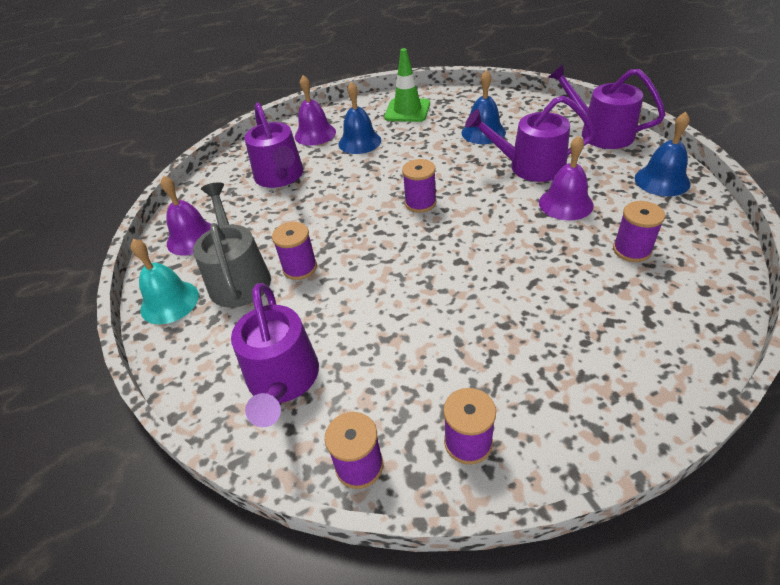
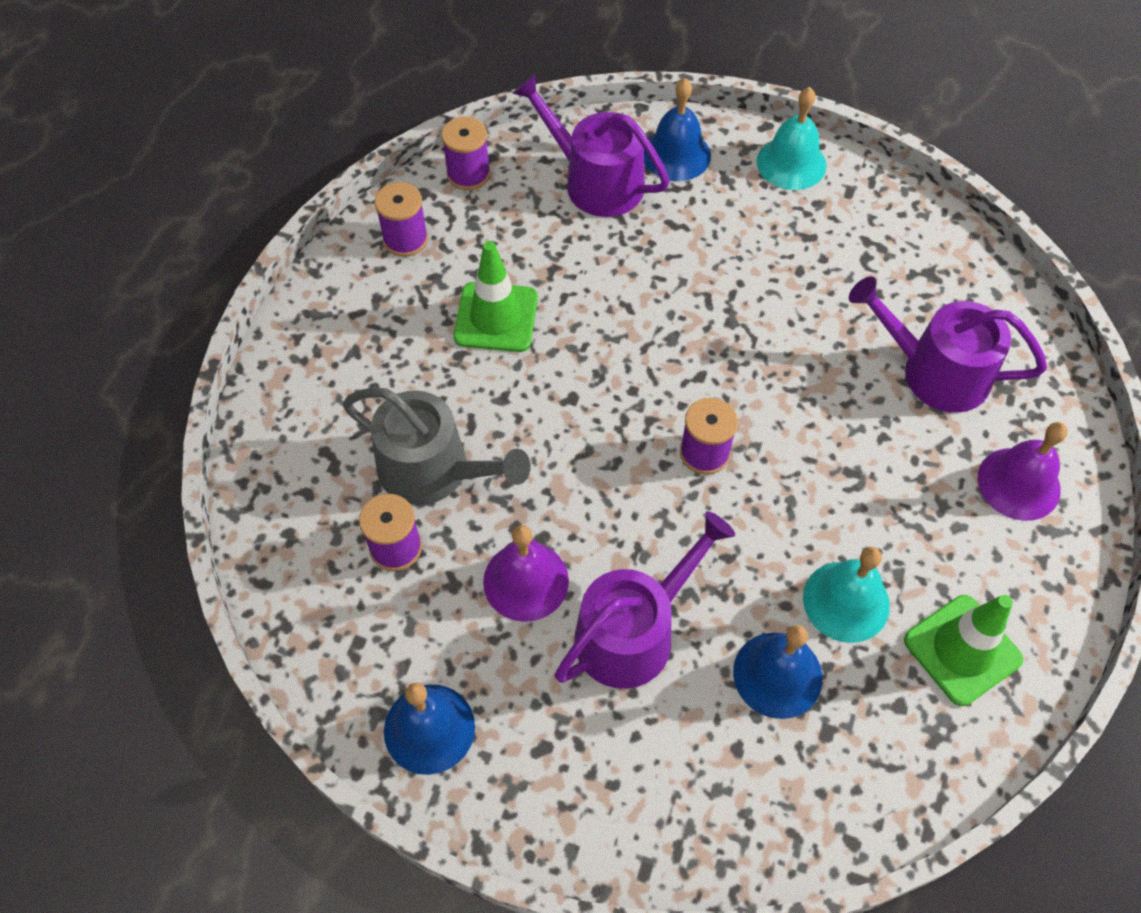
camera: 130 degrees right, 15 degrees up
purple bell [160,175,211,256] -> none
grey watering can [193,182,271,308] -> grey watering can moved to [342,387,531,505]
purple spool [272,222,317,280] -> none
blue bell [339,82,381,154] -> blue bell moved to [644,78,711,181]
purple watering can [548,63,665,149] -> none
none -> green traffic cone [454,241,538,352]
none -> turquoise bell [803,547,890,643]

